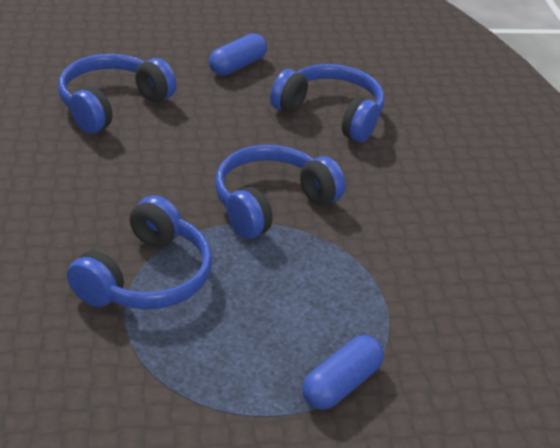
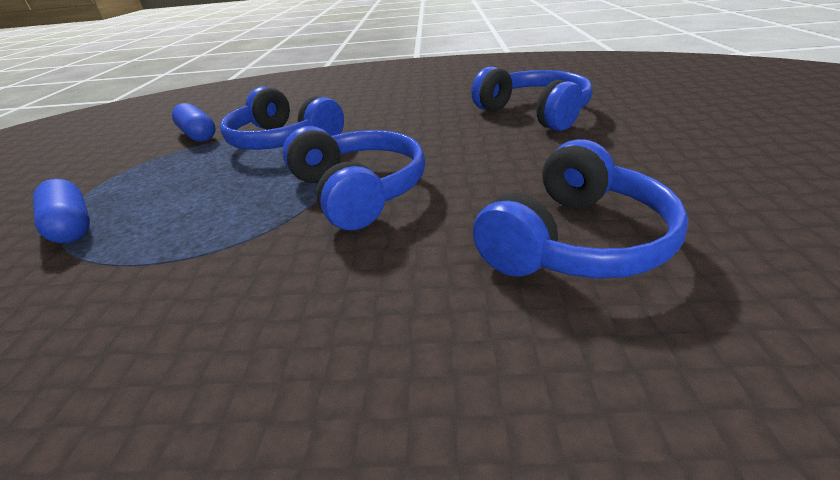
camera: 105 degrees right, 5 degrees down
blue capsule [209,33,267,76] -> blue capsule moved to [172,103,216,142]

